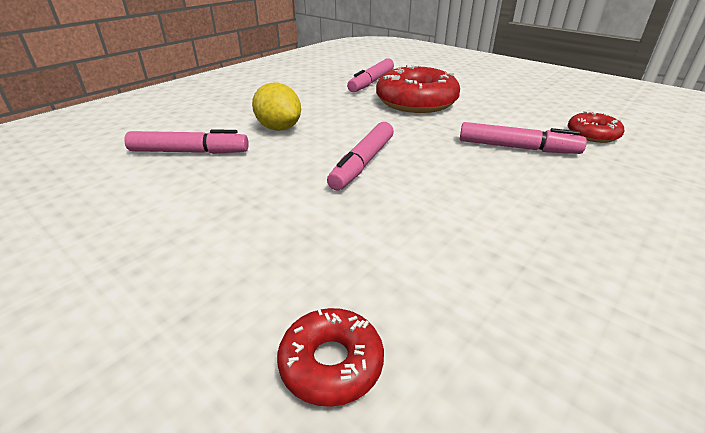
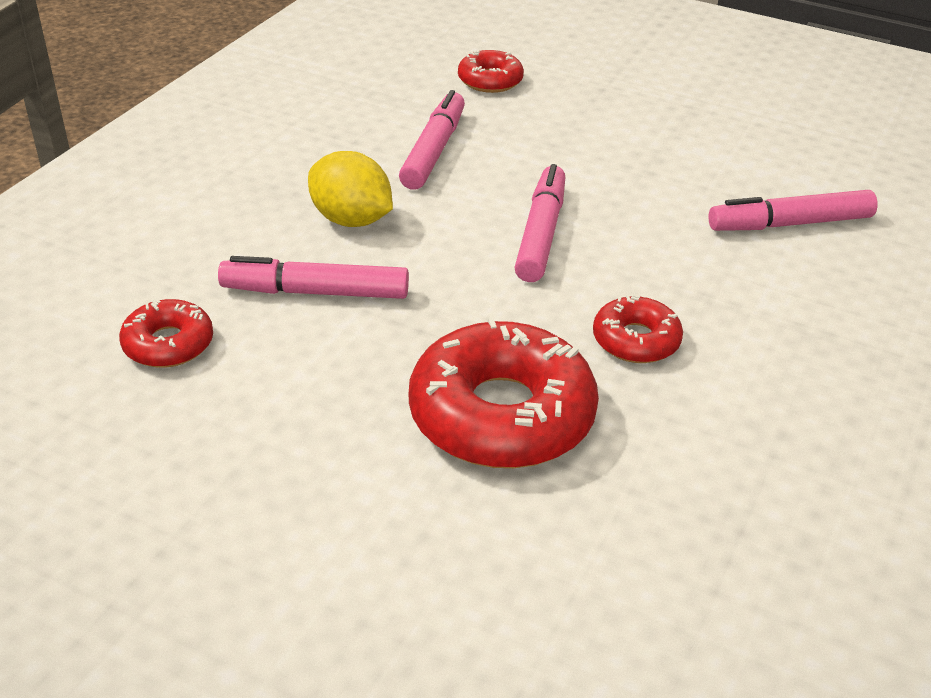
camera: 165 degrees right, 5 degrees up
yellow lemon [252,82,301,131] -> yellow lemon moved to [308,151,393,227]
pink marker [347,58,394,92] -> pink marker moved to [399,90,465,190]
none -> red donut [593,295,683,363]

